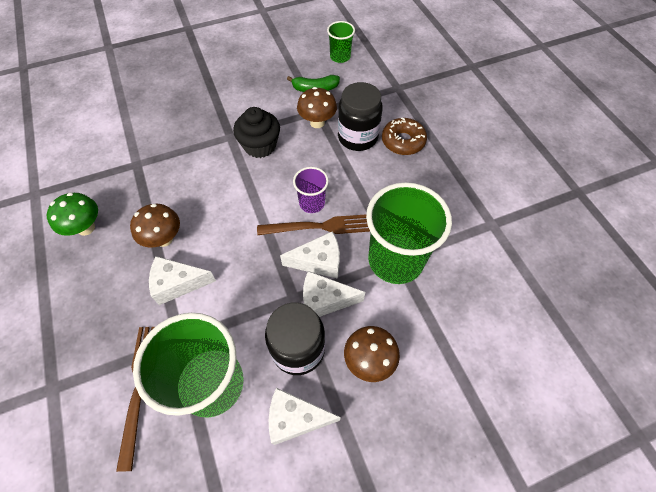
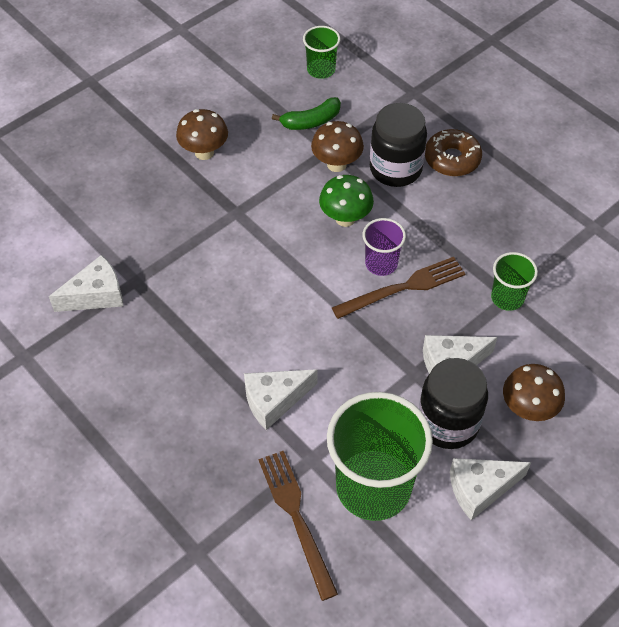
camera: 20 degrees left, 5 degrees down
green mushroom [47,193,98,236] -> green mushroom moved to [319,175,374,227]
brown mushroom [130,204,180,248] -> brown mushroom moved to [176,109,228,160]
black cupcake [233,107,280,158] -> none
white cheese [280,231,340,279] -> white cheese moved to [49,255,123,312]
green cup [366,182,452,284] -> green cup [491,252,538,311], size x0.50

